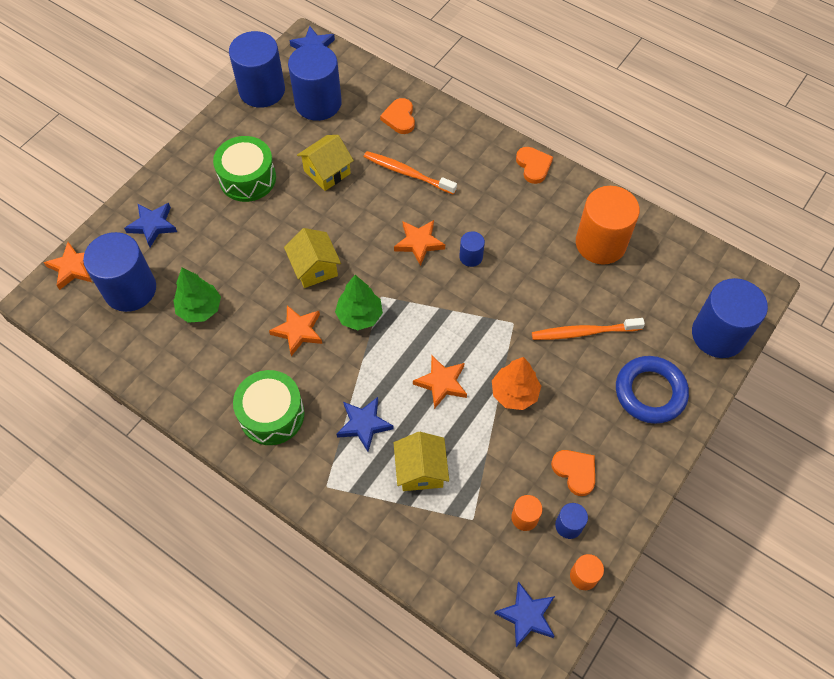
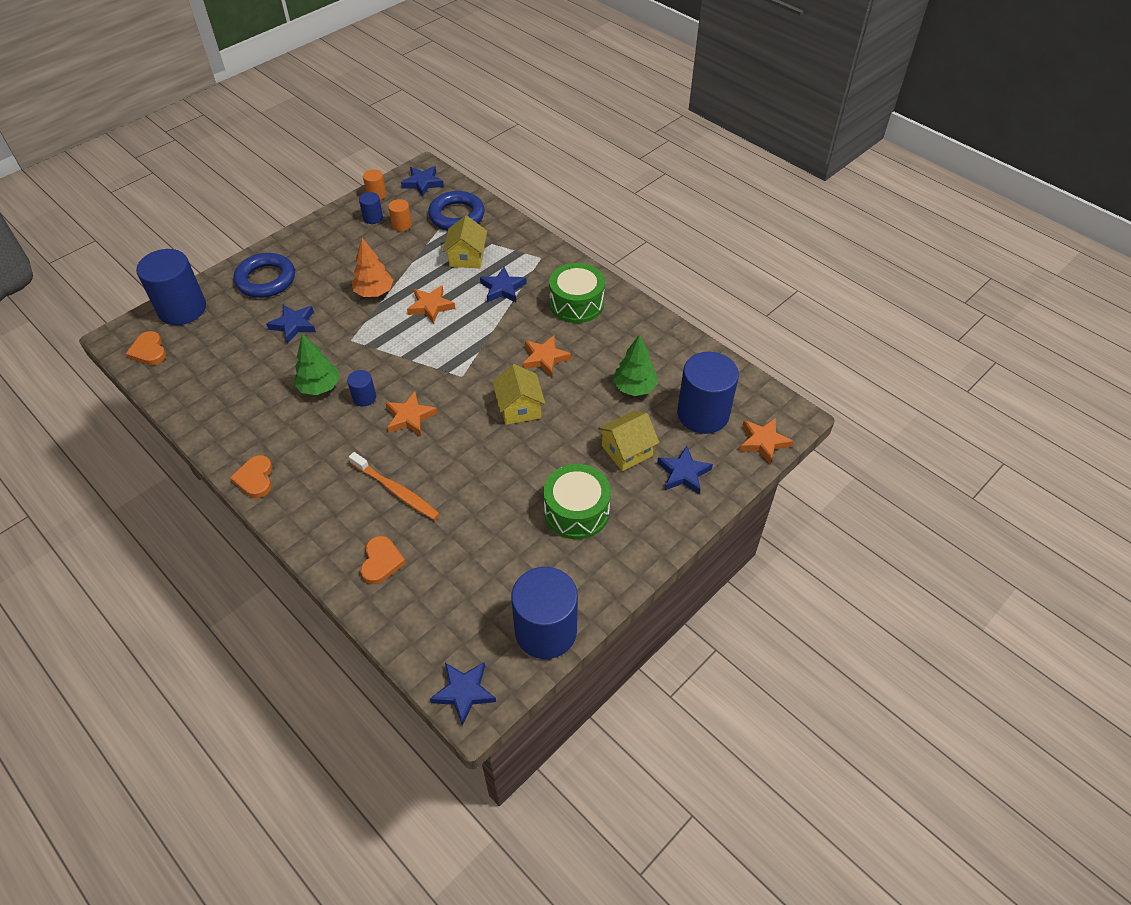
camera: 170 degrees left, 10 degrees down
blue cylinder [288,44,342,121] -> none
yellow house [297,135,354,191] -> yellow house moved to [598,411,659,471]
green tree [335,275,383,330] -> green tree moved to [293,334,340,395]
orange toothbrush [532,318,645,340] -> blue star [266,305,316,344]
orange heart [551,450,595,496] -> orange heart moved to [126,331,166,365]
orange cylinder [576,186,640,265] -> none
none -> blue ring [428,191,485,231]

